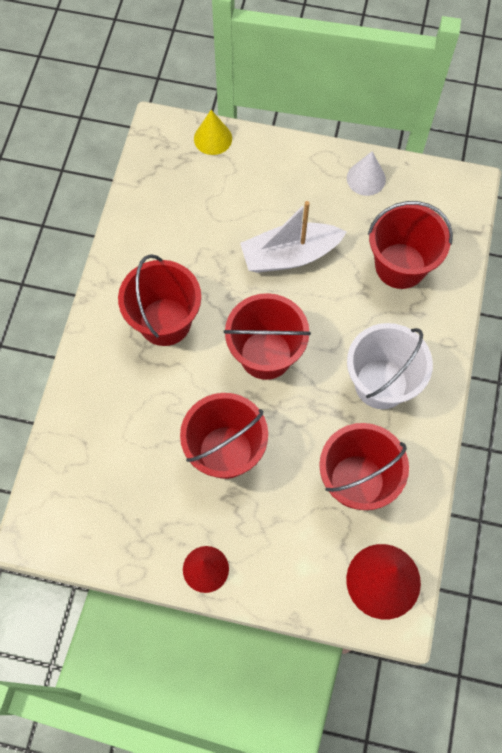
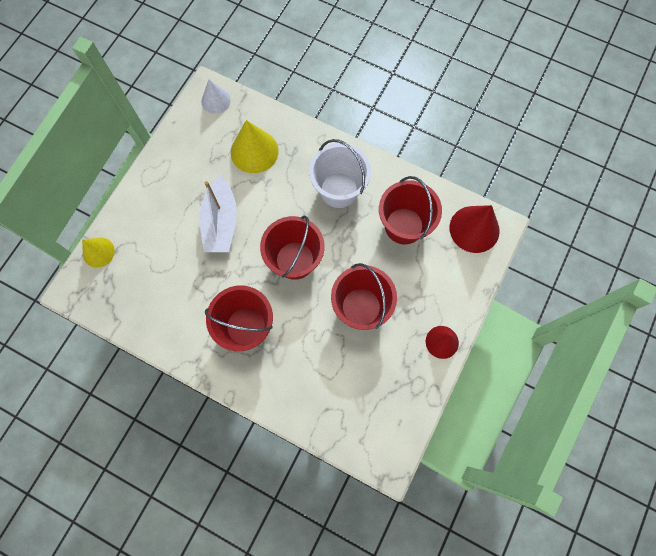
camera: 75 degrees left, 5 degrees up
white cone [347,151,386,196] -> white cone moved to [201,80,231,114]
red bucket [368,201,453,289] -> yellow cone [231,120,278,173]

